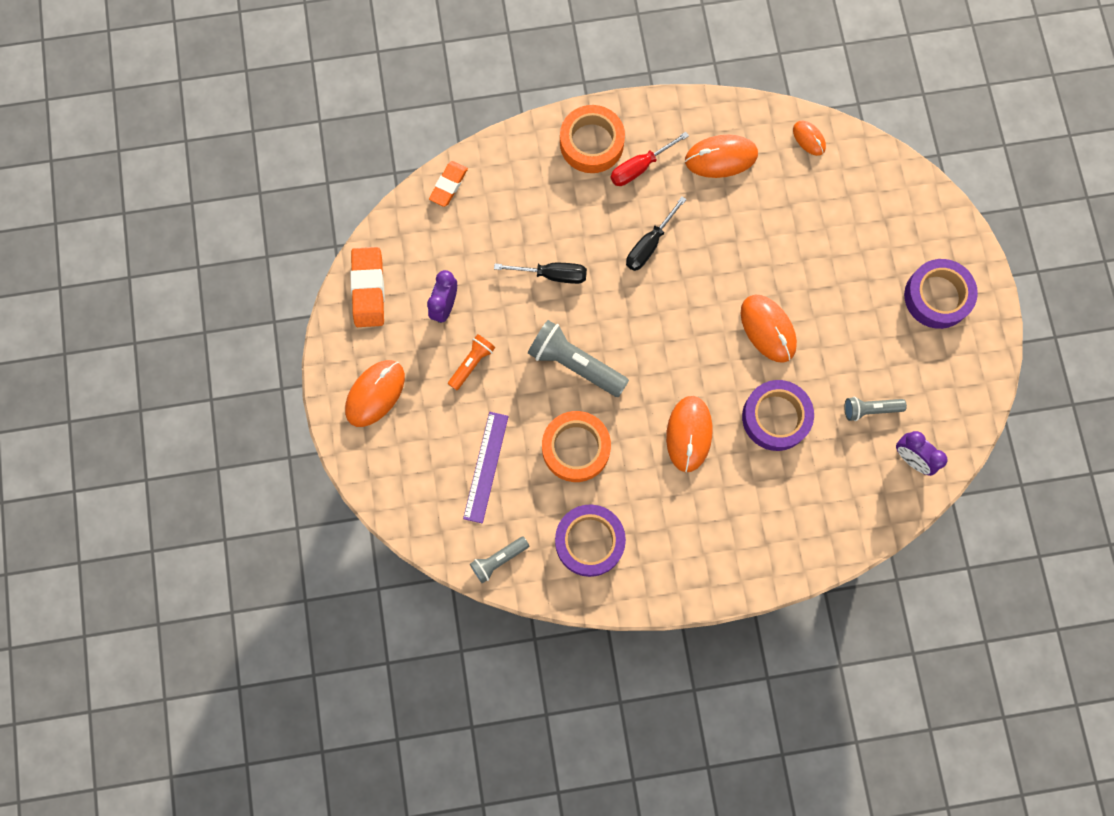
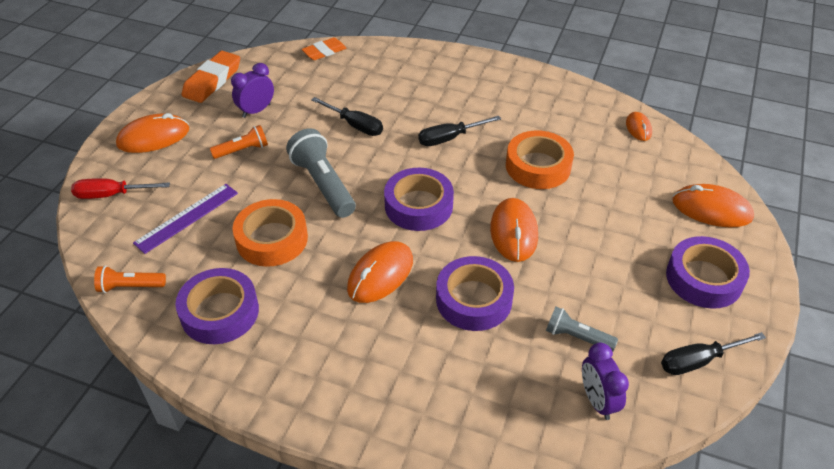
camera: 30 degrees right, 30 degrees down
grey flashlight [470,536,529,583] -> orange flashlight [94,266,166,293]
orange tape [560,105,625,173] -> orange tape moved to [506,130,574,189]
red screwdriver [610,132,689,186] -> red screwdriver moved to [71,178,170,199]
orange mouse [685,135,758,178] -> orange mouse moved to [672,184,754,227]
none -> purple tape [384,168,454,231]
none -> black screwdriver [661,332,766,375]

